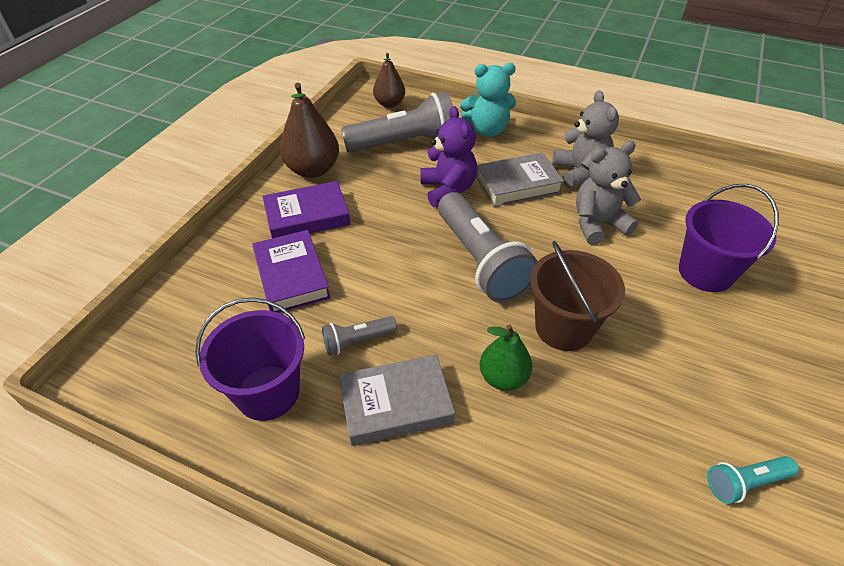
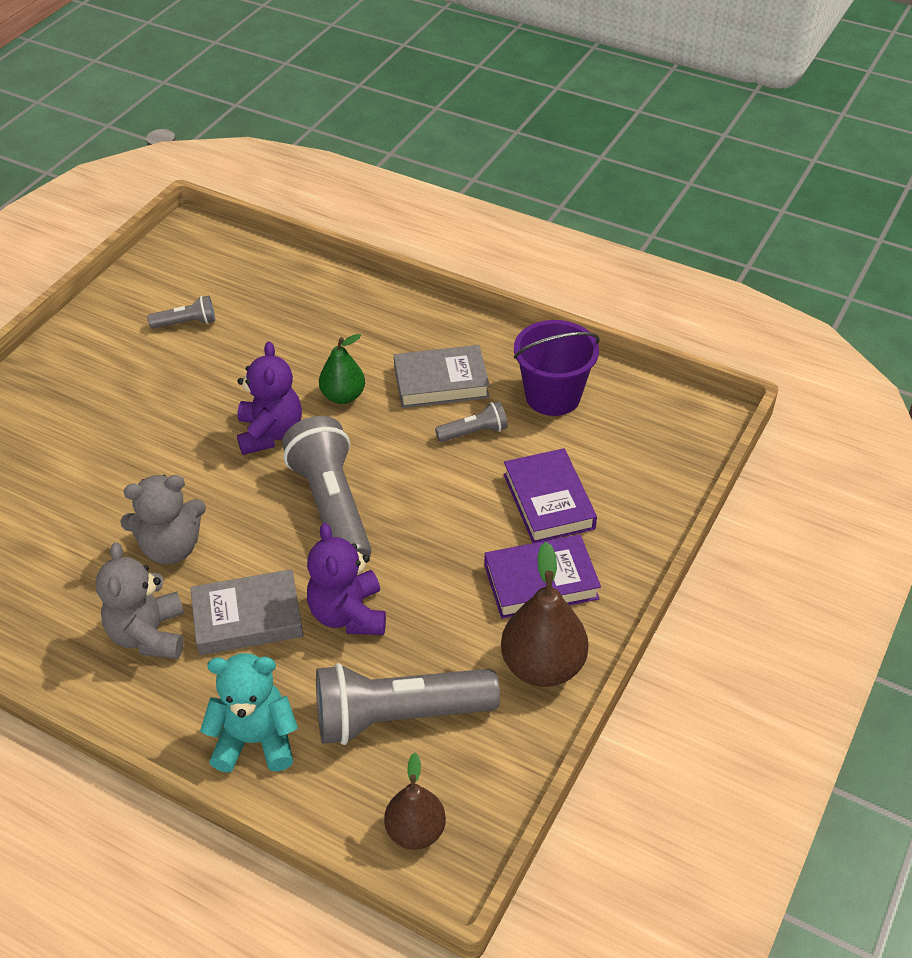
camera: 175 degrees left, 0 degrees up
brown bucket [530,241,625,351] -> purple teddy bear [237,341,302,455]
purple bucket [679,184,779,292] -> none
turquoise flashlight [707,456,799,504] -> grey flashlight [147,296,215,329]

